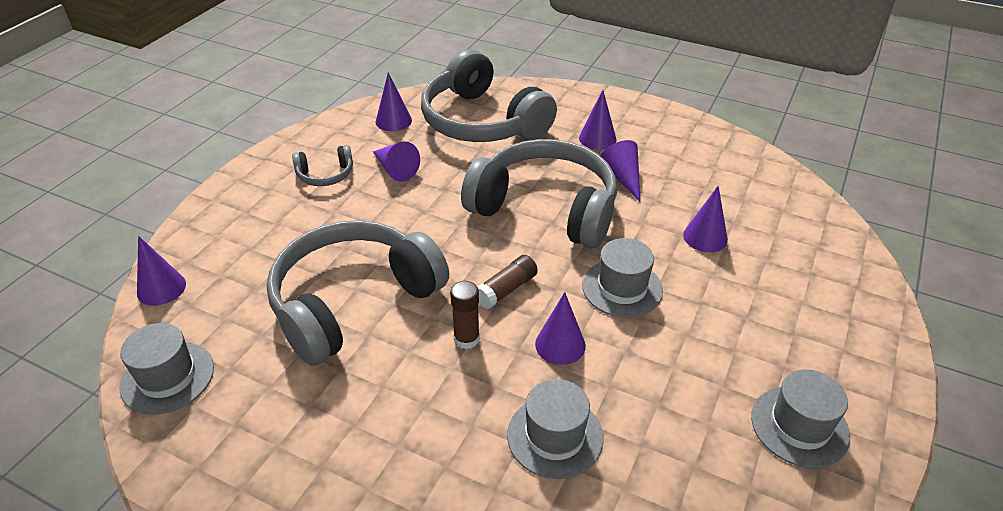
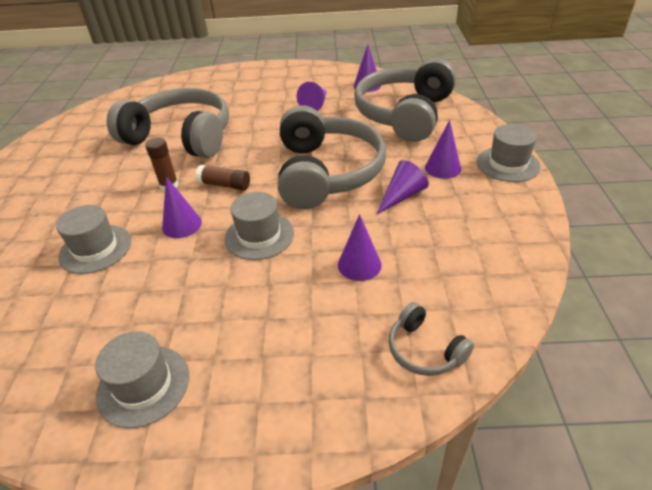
camera: 65 degrees right, 0 degrees up
grey hat [119,323,214,414] -> grey hat moved to [477,124,541,182]
purple cone [137,236,186,306] -> none
grey headphones [292,145,353,186] -> grey headphones moved to [389,302,474,376]

